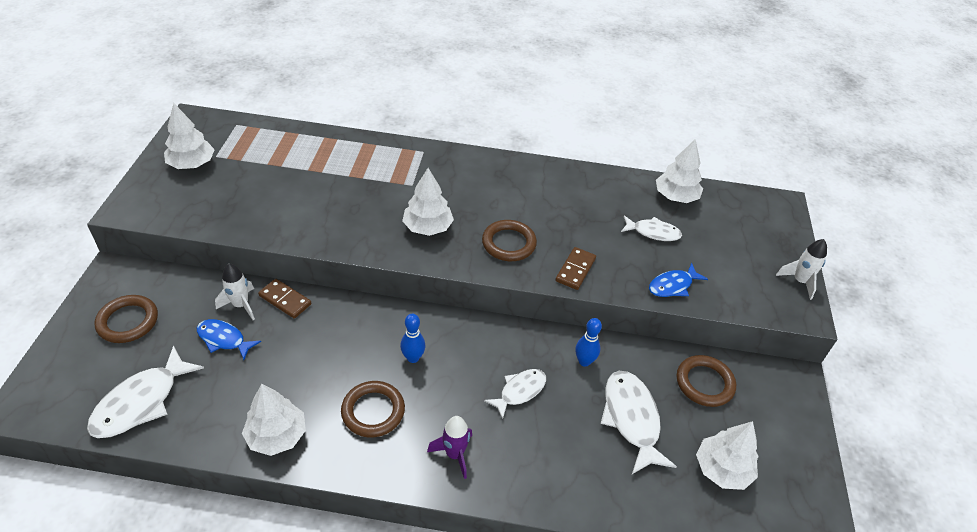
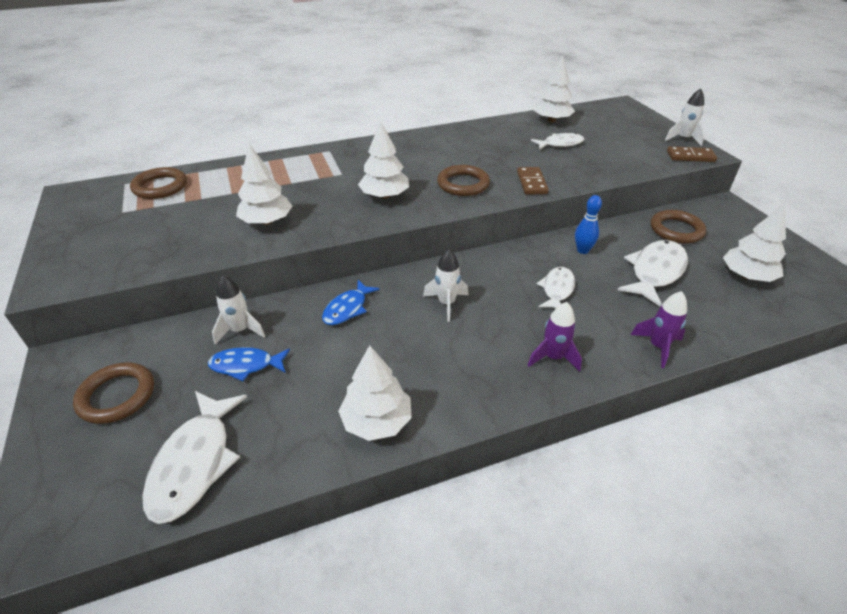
camera: 25 degrees left, 5 degrees down
white tree [164,103,215,169] -> white tree moved to [236,144,293,225]
brown domino [258,279,311,318] -> brown domino moved to [667,146,717,162]
brown ring [341,381,405,437] -> brown ring moved to [130,167,187,199]
blue bowling pin [400,314,426,363] -> white rocket [423,249,468,322]
white fish [601,371,677,474] -> white fish turned 75 degrees clockwise [618,240,688,307]
blue fish [649,263,708,297] -> blue fish moved to [322,280,380,325]
none -> purple rocket [631,291,687,368]

